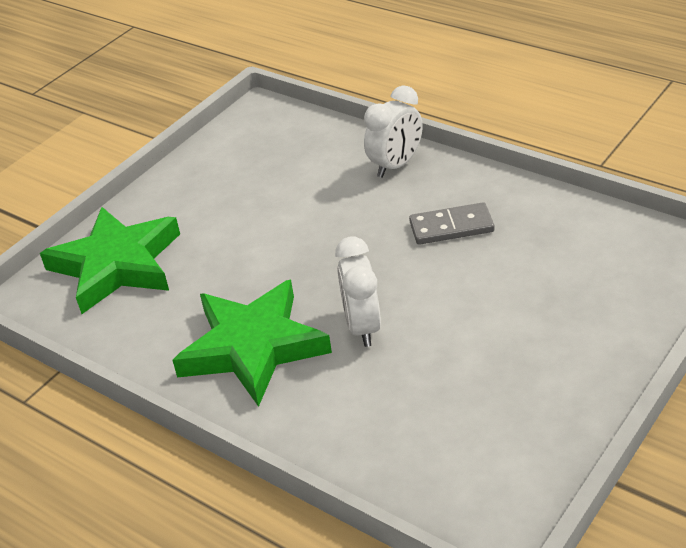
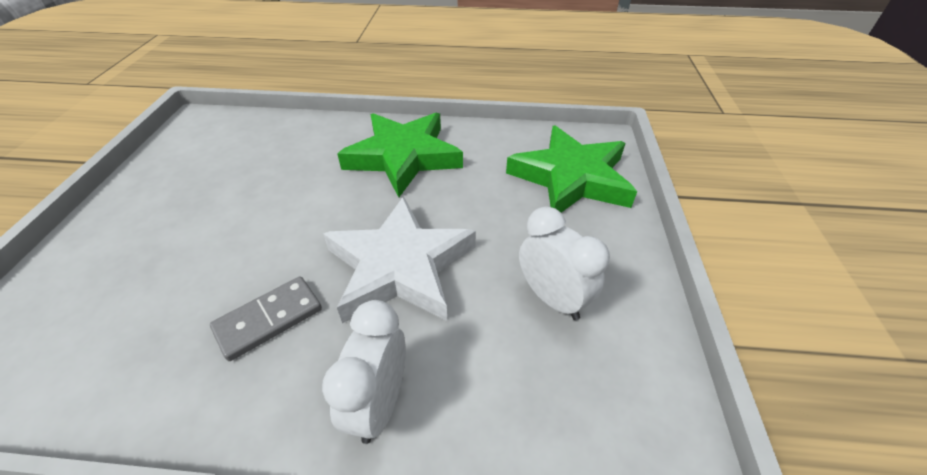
camera: 145 degrees right, 5 degrees up
white clock [335,237,381,347] -> white clock moved to [519,207,610,320]
none -> white star [323,196,476,323]

